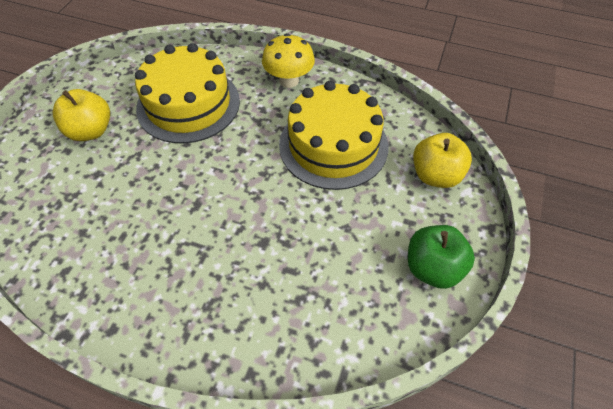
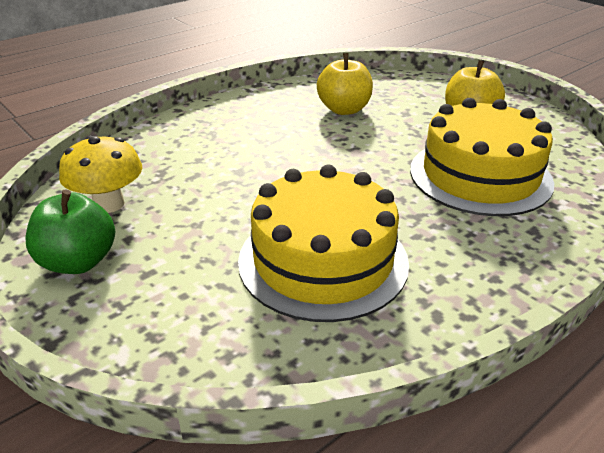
camera: 120 degrees right, 20 degrees down
yellow mushroom [262,33,315,88] -> yellow mushroom moved to [59,135,142,213]
yellow apple [413,133,472,188] -> yellow apple moved to [317,53,373,115]

